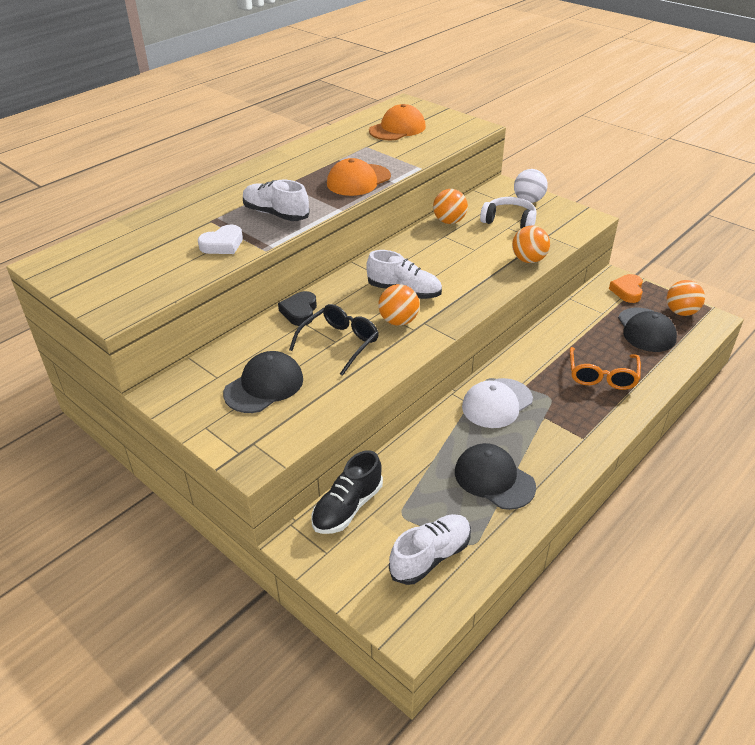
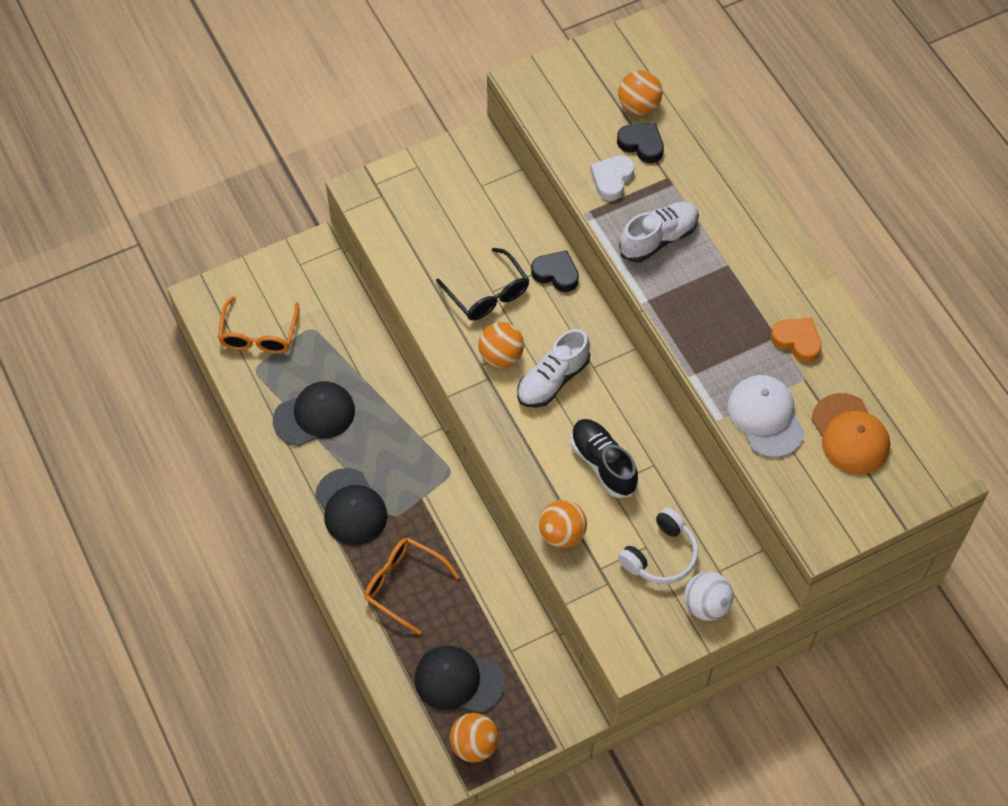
camera: 110 degrees right, 20 degrees up
white heart [198,225,243,254] -> white heart turned 45 degrees clockwise [590,155,634,201]
black cap [223,351,303,413] -> black cap moved to [315,468,387,545]
black shoe [311,450,383,534] -> black shoe moved to [571,419,638,498]
orange cap [327,158,391,196] -> none
white shoe [389,514,471,585] -> orange glasses [218,296,299,354]
orange ball [433,189,468,224] -> orange ball moved to [618,70,662,115]
white cap [462,378,533,428] -> white cap moved to [728,375,805,458]
orange heart [609,274,643,303] -> orange heart moved to [771,318,822,362]
none -> black heart [617,123,664,163]

